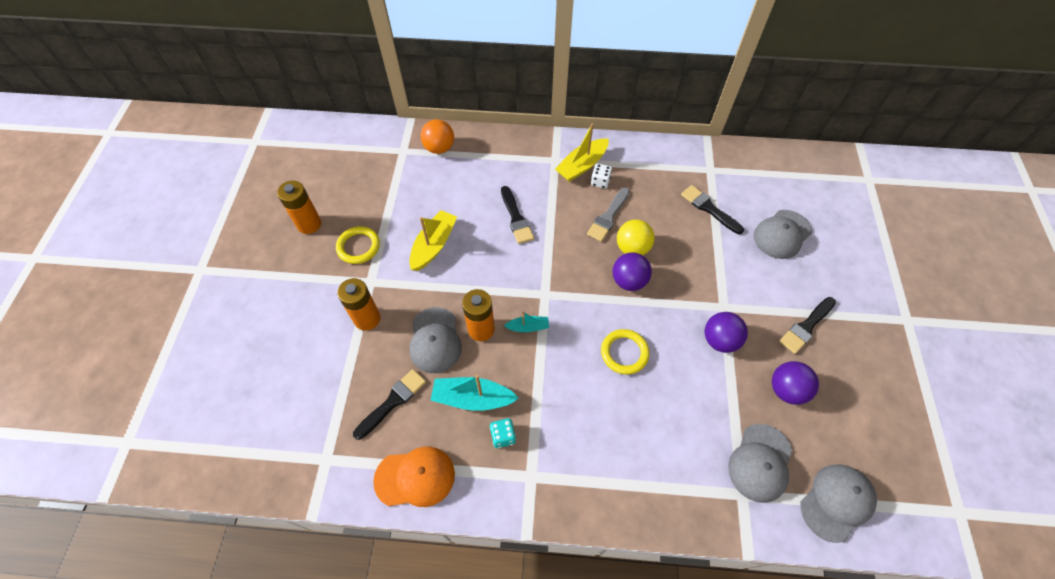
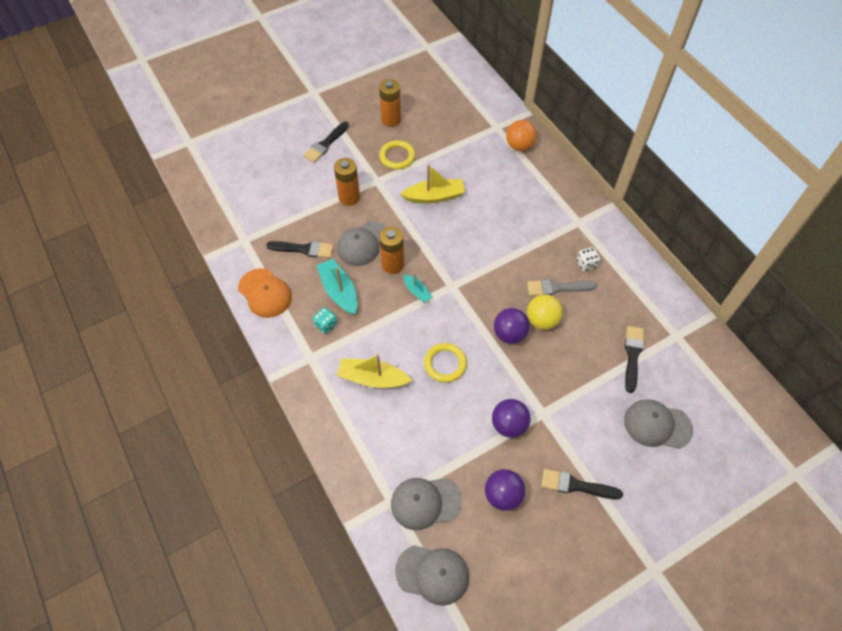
camera: 55 degrees right, 0 degrees up
black brush [501,186,534,244] -> black brush moved to [303,122,349,163]
yellow boat [555,124,609,182] -> yellow boat moved to [337,354,412,388]

